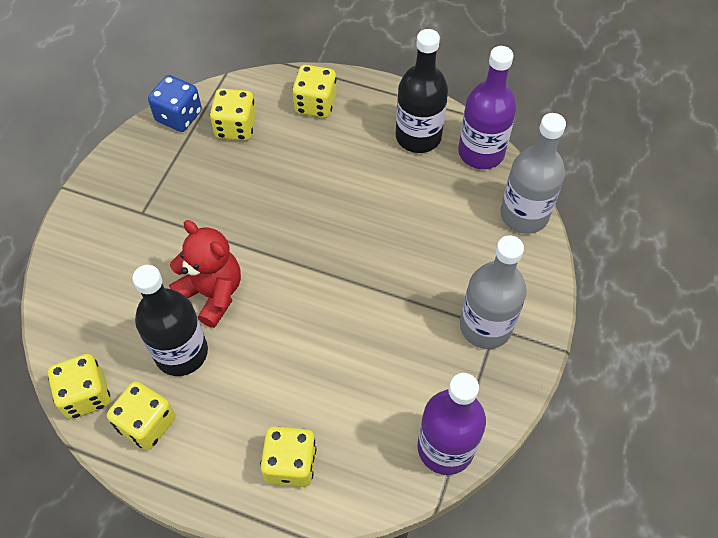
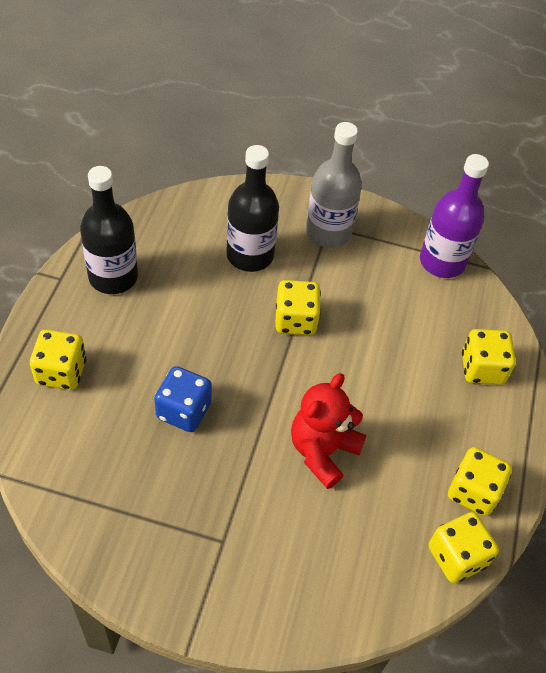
camera: 100 degrees left, 5 degrees down
black bottle [132,265,208,376] -> black bottle moved to [226,145,279,272]
blue dice [148,75,202,132] -> blue dice moved to [154,366,212,432]
yellow dice [210,88,256,141] -> yellow dice moved to [275,280,321,335]
purple bottle [458,46,517,169] -> none
grey bottle [500,113,566,234] -> none

